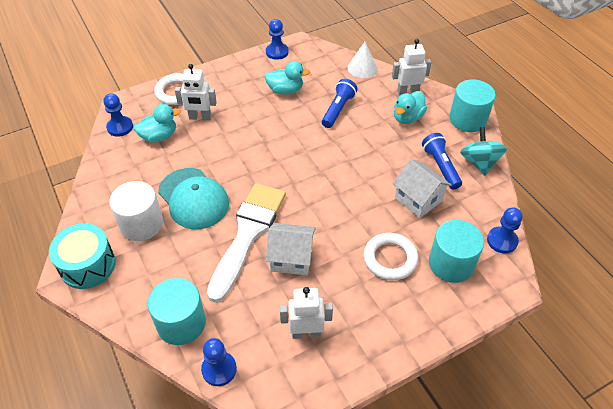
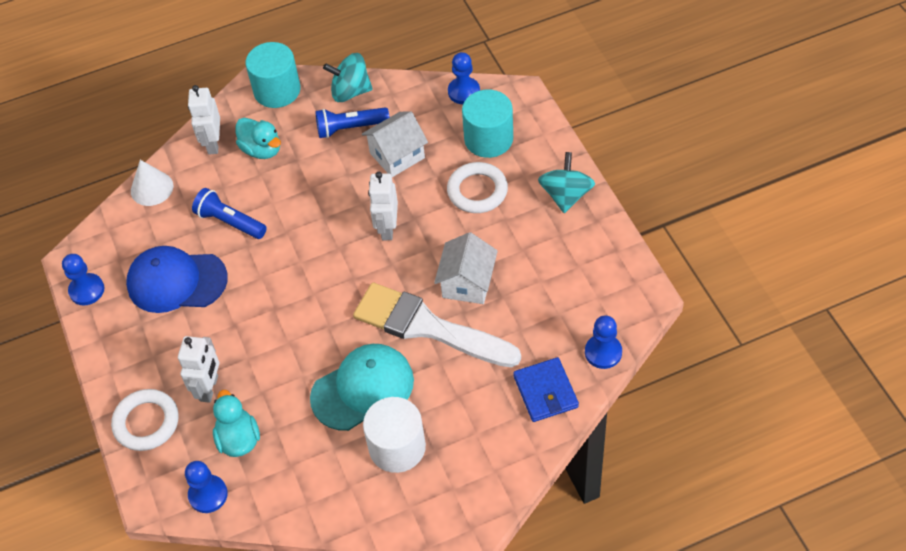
camera: 80 degrees left, 5 degrees up
turquoise drum [49,223,116,289] -> none
turquoise cylinder [147,278,206,345] -> blue wallet [513,357,579,422]
turquoise duck [265,61,310,95] -> blue cap [126,246,228,313]
white robot [280,287,333,339] -> white robot moved to [368,172,398,240]
none -> turquoise spinning top [538,152,595,213]

